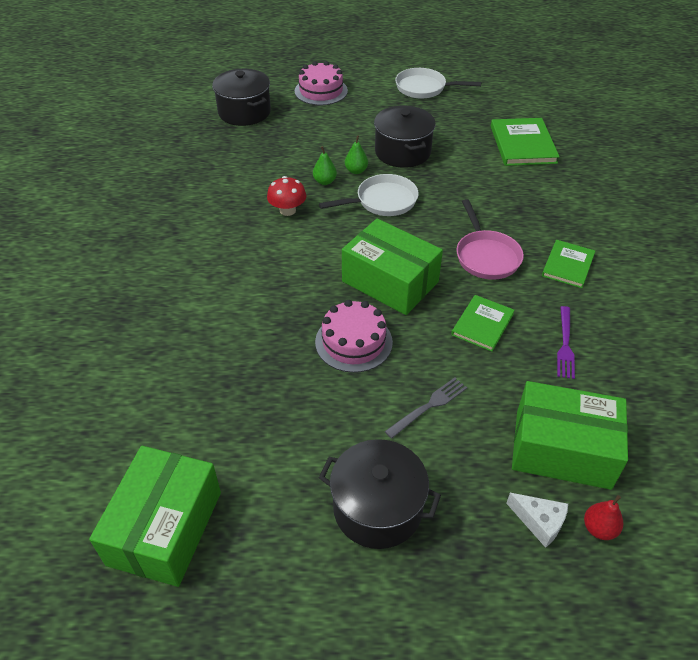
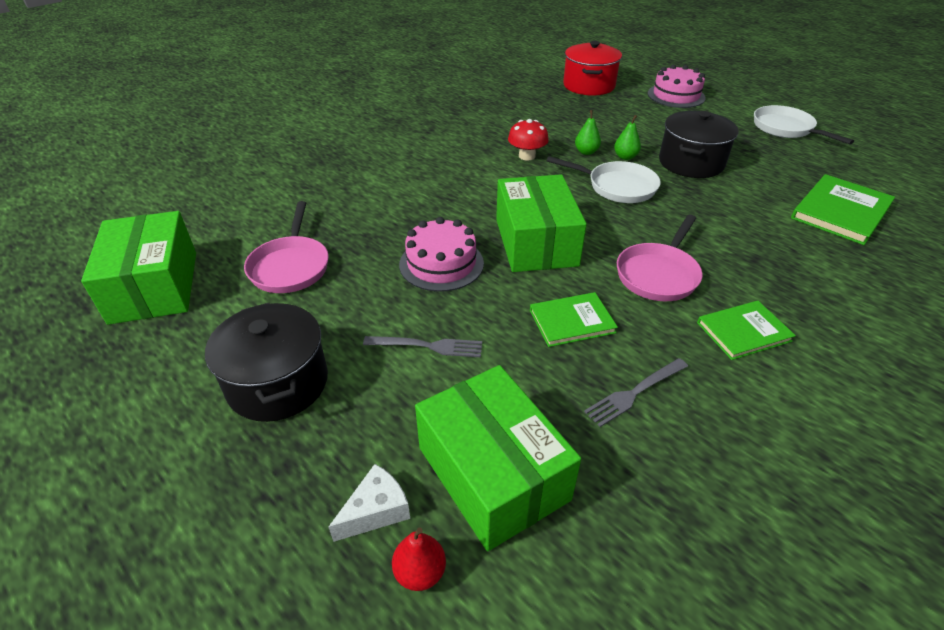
camera: 45 degrees right, 5 degrees down
green box [89,446,221,587] -> green box turned 75 degrees counterclockwise [81,211,196,325]
black pot [212,69,271,126] -> red pot [563,41,622,96]
white cheese [506,493,568,548] -> white cheese turned 120 degrees counterclockwise [328,464,410,542]
purple fork [557,306,575,379] -> grey fork [584,358,688,427]
none -> pink pan [244,201,329,293]

